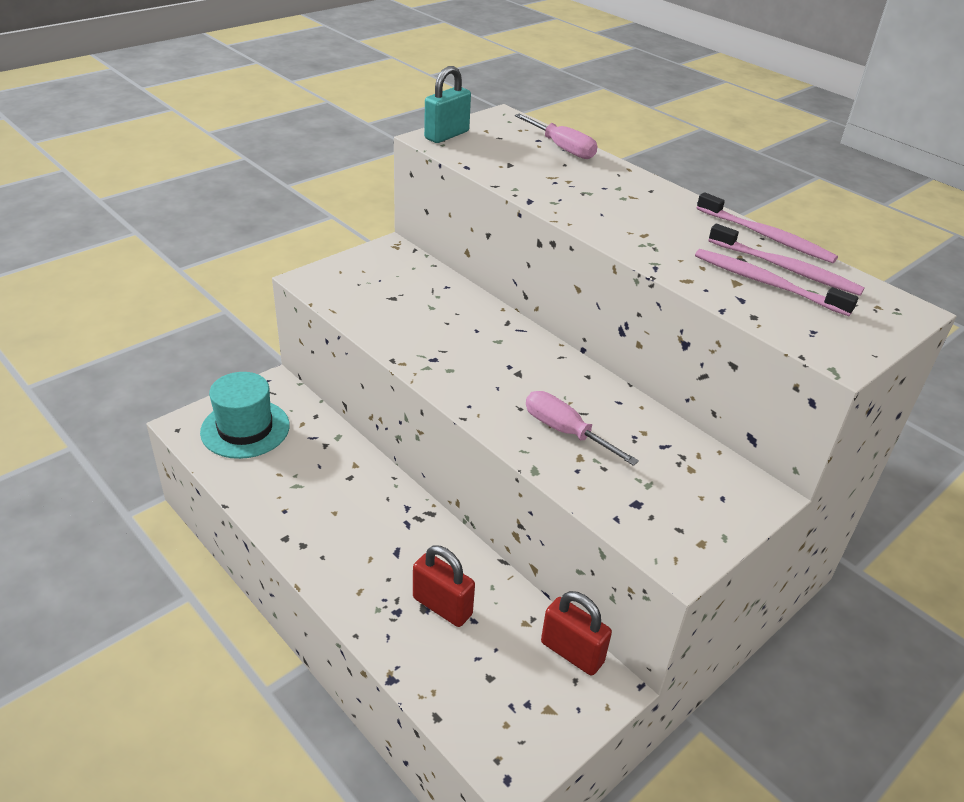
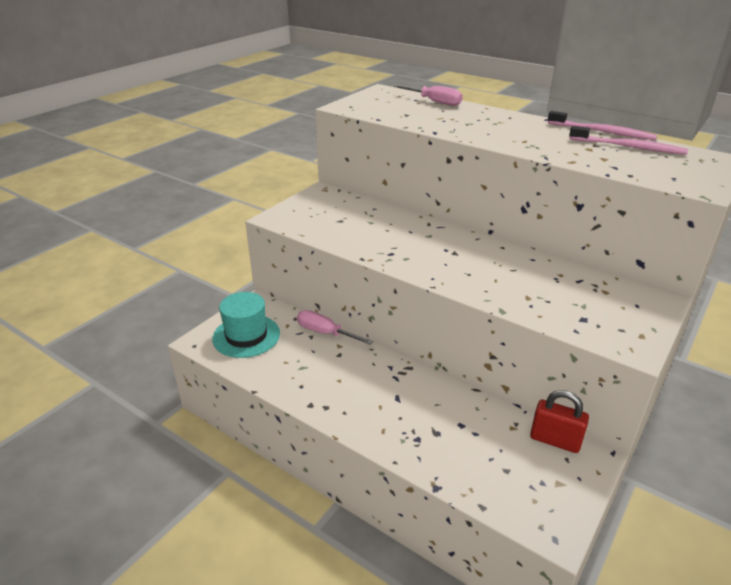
camera: 10 degrees left, 5 degrees down
red padlock [413,545,475,627] -> none
turquoise padlock [424,66,471,143] -> none
pink screwdriver [526,391,639,466] -> pink screwdriver moved to [297,310,373,345]
pink toothbrush [695,249,858,316] -> none

